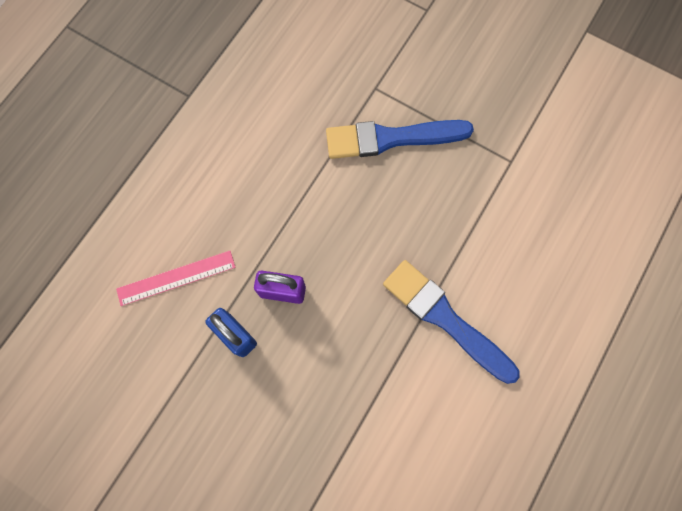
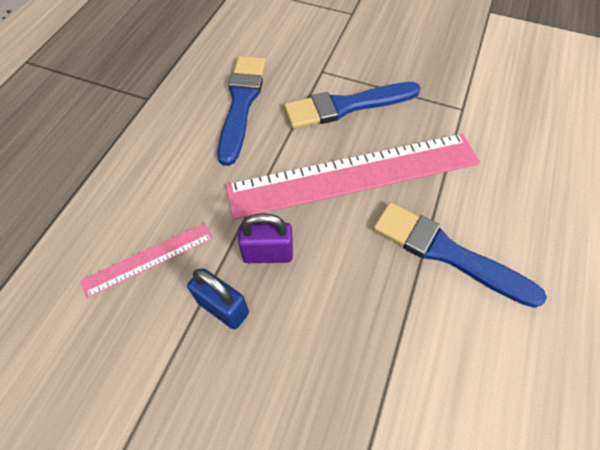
camera: 10 degrees left, 15 degrees down
none -> blue brush [217,56,266,166]
none -> pink ruler [225,133,480,220]

